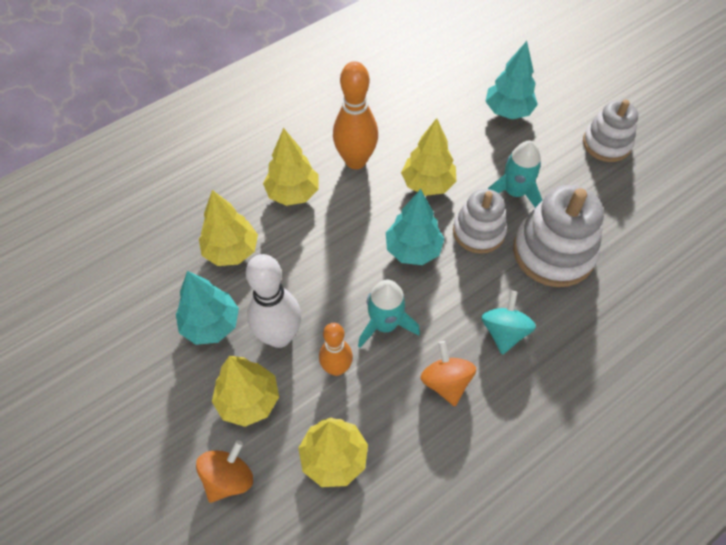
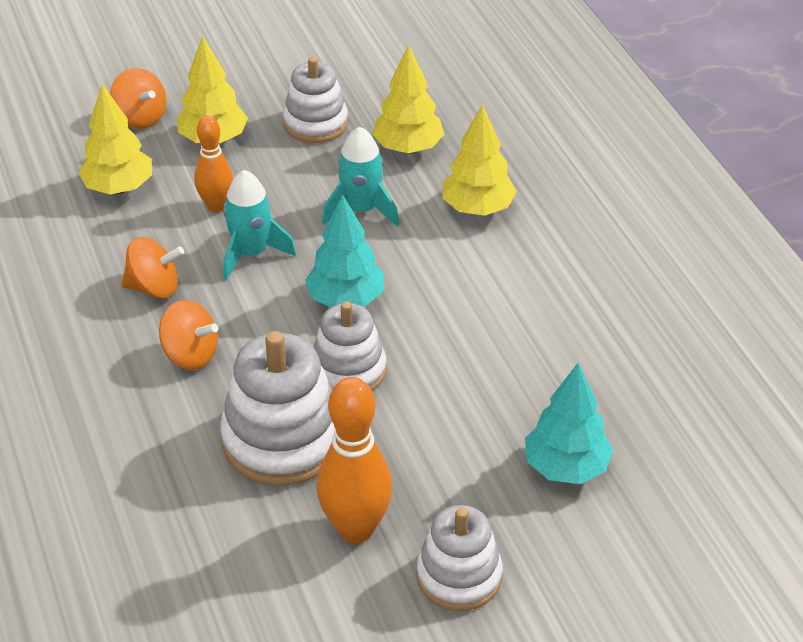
camera: 105 degrees right, 15 degrees down
turquoise tree [176,271,239,345] -> white stacking toy [283,57,348,143]
white bowling pin [246,254,301,348] -> none
orange bowling pin [333,61,378,169] -> orange bowling pin moved to [317,377,393,543]
yellow tree [401,118,457,196] -> none
turquoise spinning top [481,291,536,355] -> orange spinning top [159,300,218,370]
turquoise rocket [488,141,542,208] -> turquoise rocket moved to [322,127,399,226]

